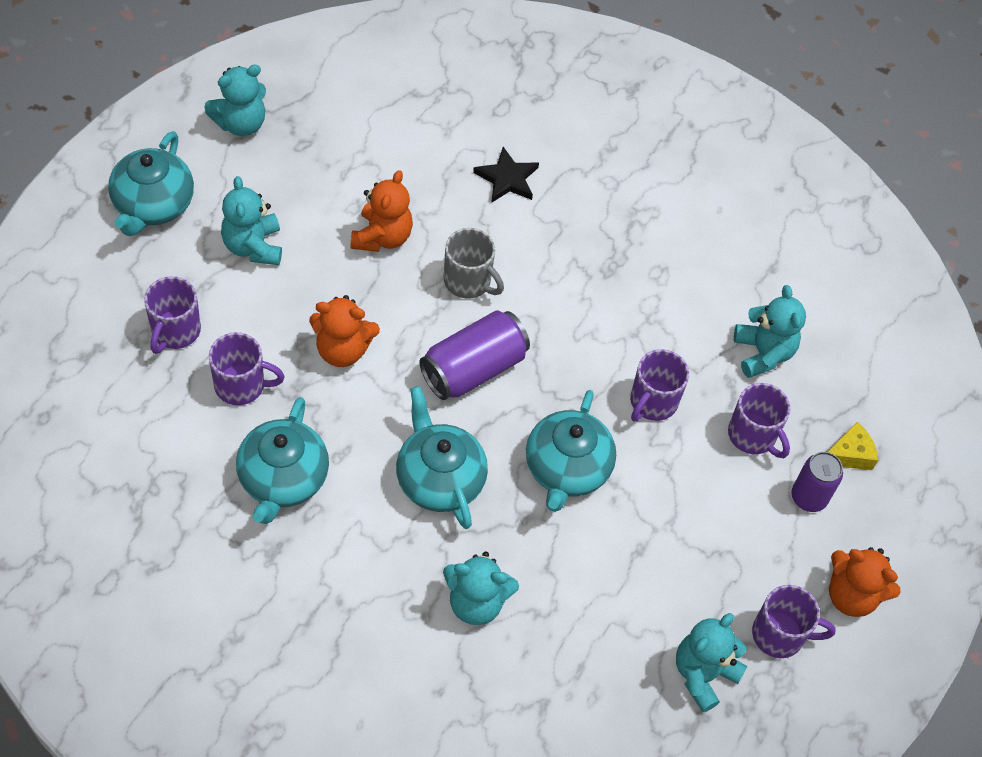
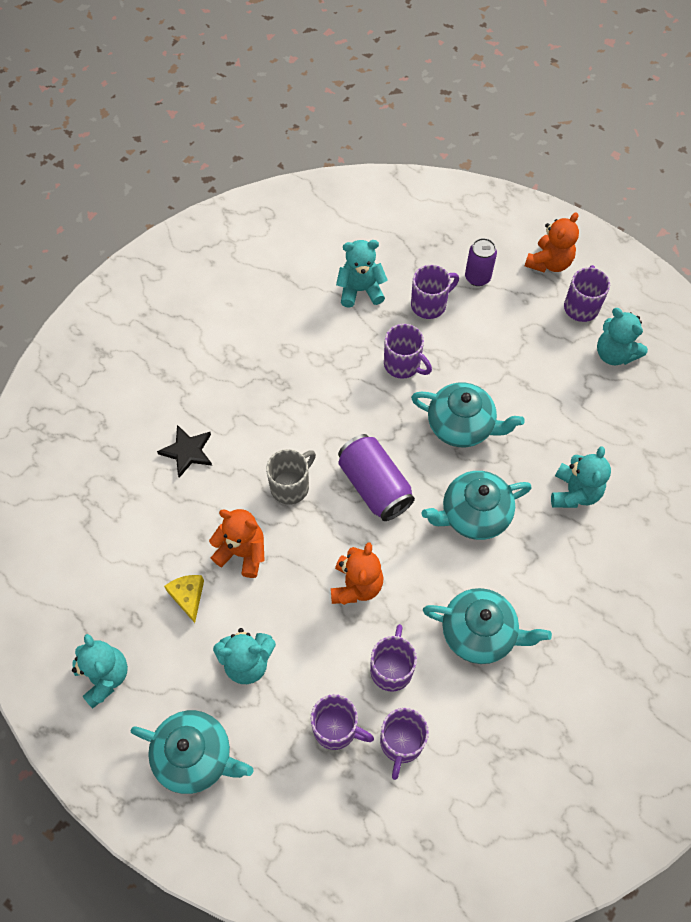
camera: 80 degrees left, 5 degrees up
yellow cheese [828,422,878,470] -> yellow cheese moved to [164,575,204,623]
none -> purple mug [380,708,429,780]

